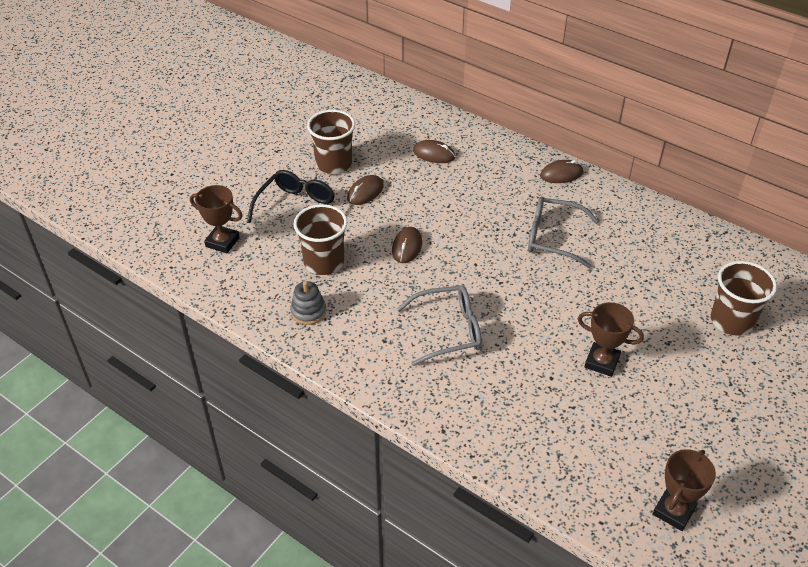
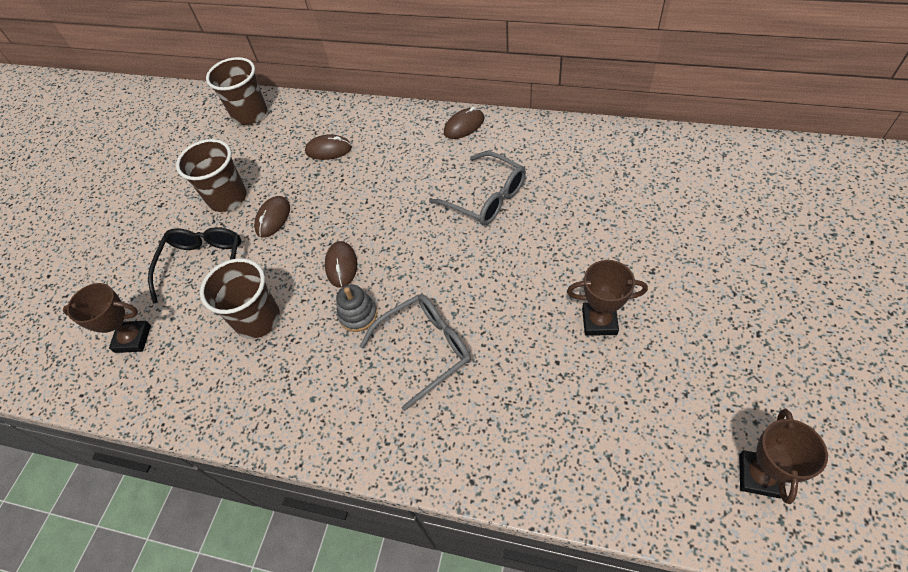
camera: 15 degrees left, 10 degrees up
grey stacking toy [290,281,326,325] -> grey stacking toy moved to [336,284,377,332]
grey glasses [528,197,599,268] -> grey glasses turned 135 degrees counterclockwise [429,151,526,225]
brown cup [711,261,777,336] -> brown cup moved to [206,57,267,125]

